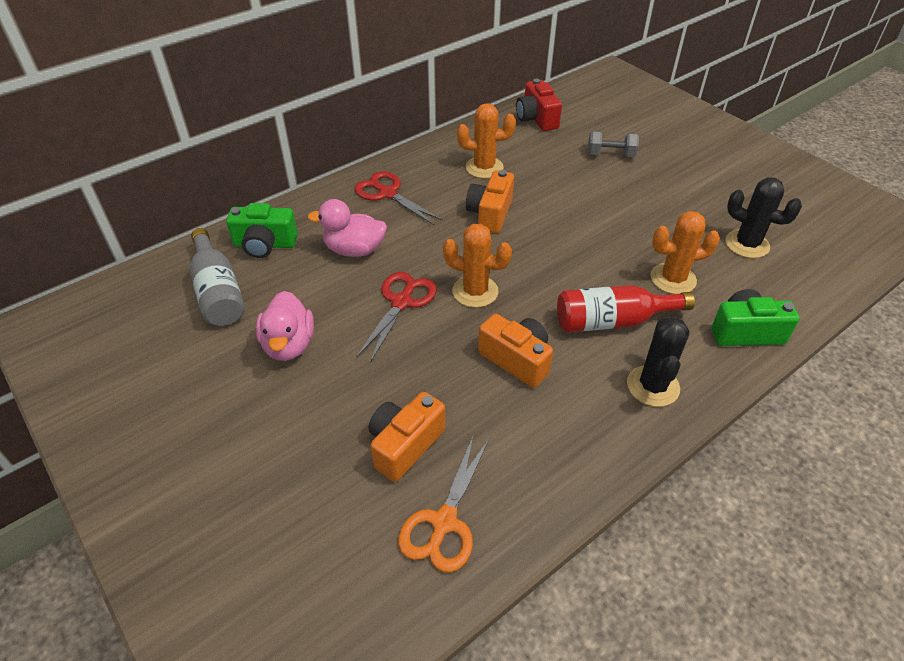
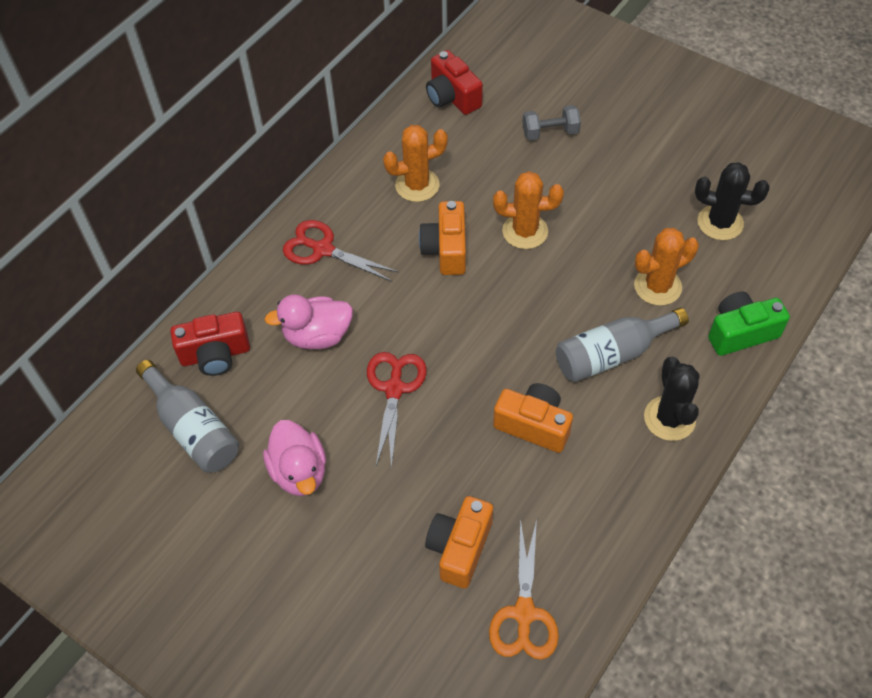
camera: 15 degrees left, 10 degrees up
green camera [226,203,298,258] -> red camera [170,312,250,376]
orange cactus [443,224,512,308] -> orange cactus moved to [493,171,564,249]
red bottle [557,285,695,332] -> grey bottle [556,307,689,382]

